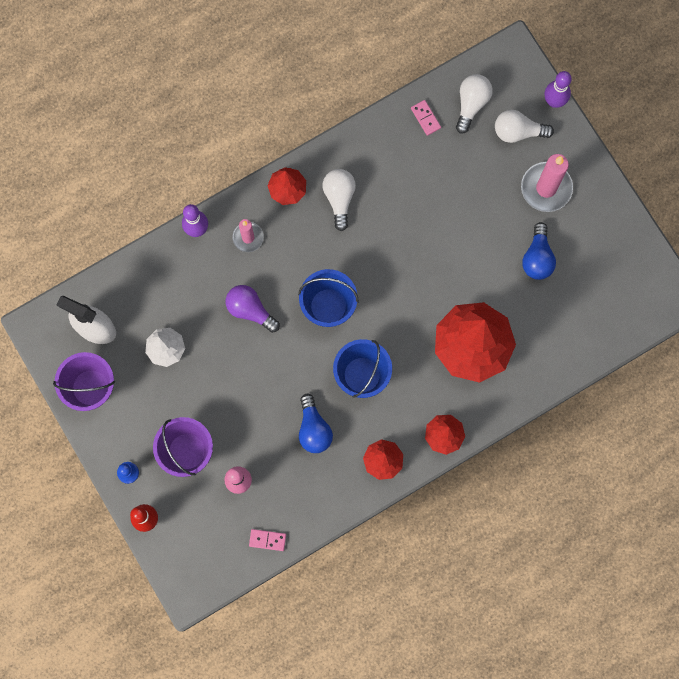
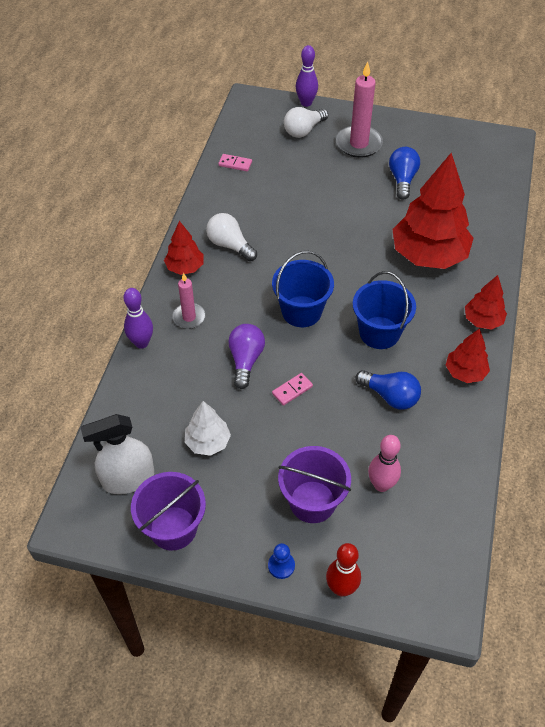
camera: 45 degrees left, 25 degrees down
purple light bulb [225,285,280,333] -> purple light bulb turned 105 degrees clockwise [228,324,265,389]
pink domino [249,529,286,551] -> pink domino moved to [272,373,313,406]
white light bulb [456,74,493,134] -> none
blue light bulb [522,222,556,280] -> blue light bulb turned 135 degrees counterclockwise [389,147,420,200]

